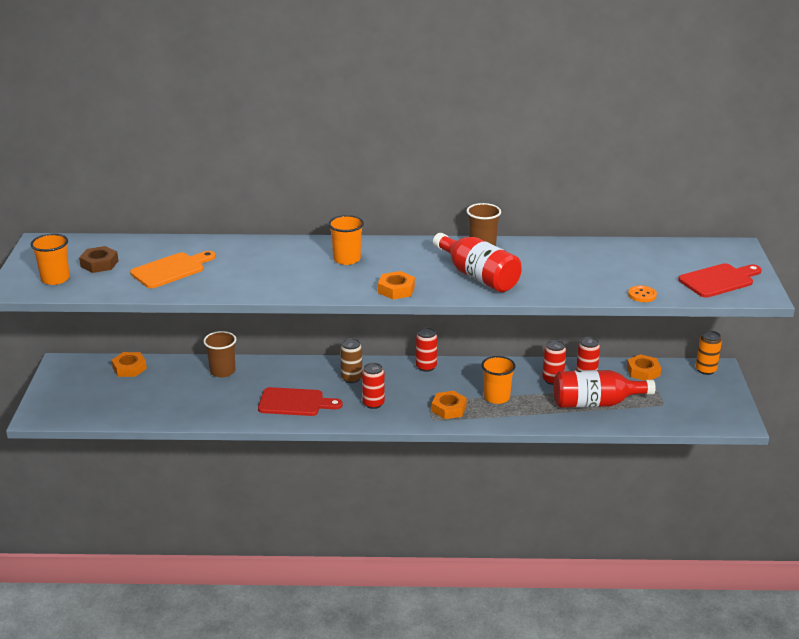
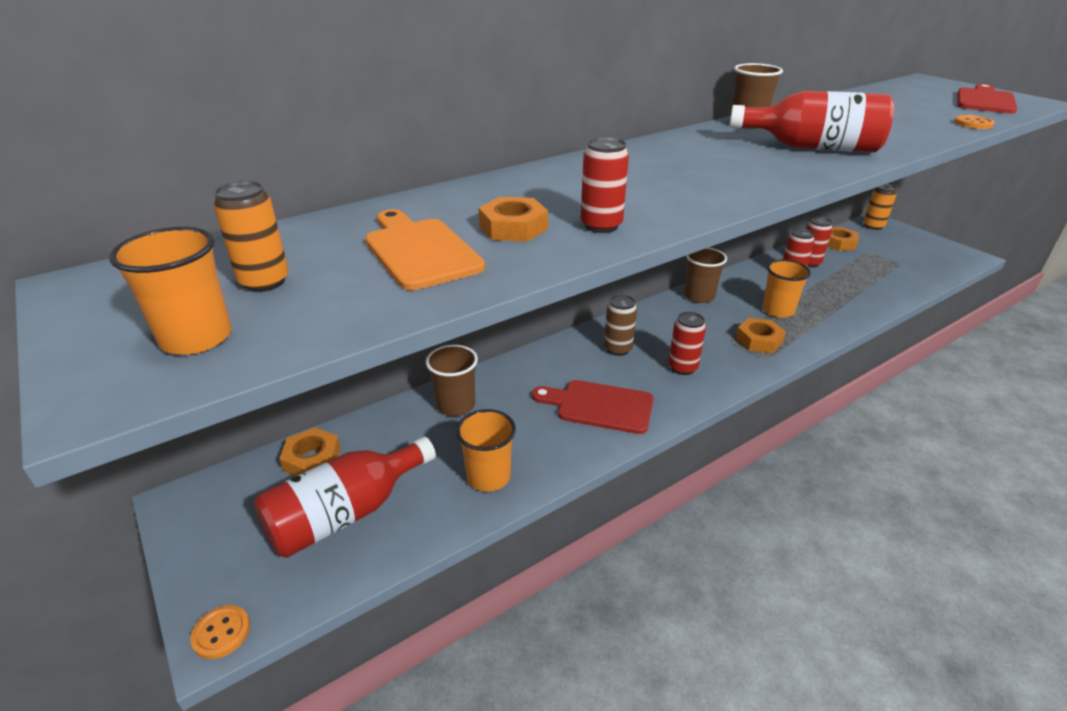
camera: 35 degrees left, 5 degrees up
brown nut [79,246,118,273] -> orange can [214,181,289,292]
orange cutting board [130,251,216,288] -> orange cutting board turned 45 degrees counterclockwise [365,209,485,290]
red cutting board [258,387,343,416] -> red cutting board turned 135 degrees counterclockwise [532,380,654,434]
orange cup [328,215,364,265] -> orange cup moved to [456,409,516,492]
orange nut [378,271,415,299] -> orange nut moved to [478,197,548,242]
red can [416,327,437,372] -> red can moved to [581,137,629,233]
red bottle [554,370,656,408] -> red bottle moved to [254,436,436,558]
none -> orange button [190,605,250,659]
none -> brown cup [684,248,727,303]

